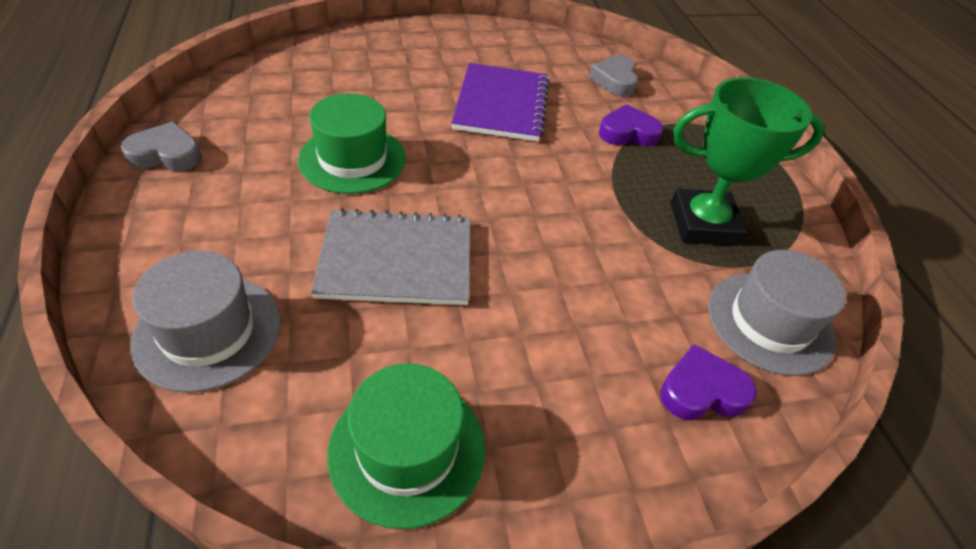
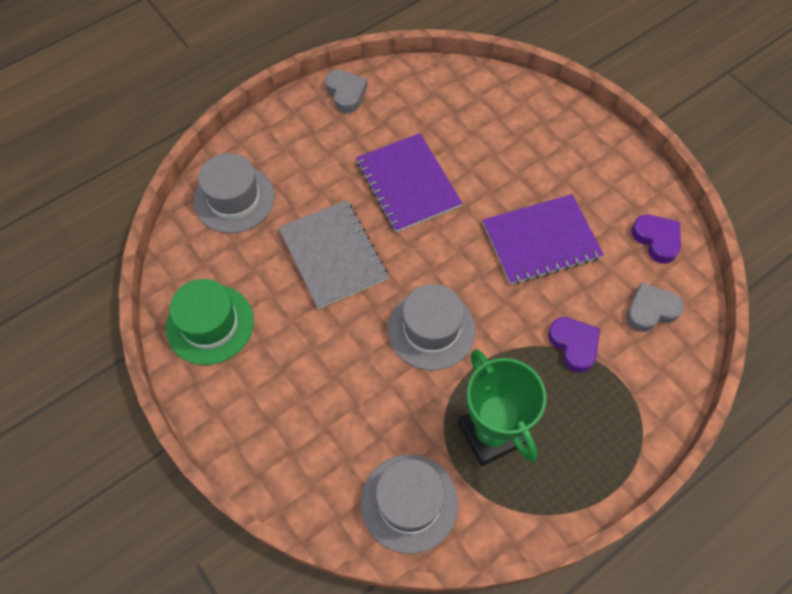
camera: 70 degrees right, 15 degrees up
green hat [298,94,406,194] -> purple notebook [356,133,462,232]
purple heart [660,344,757,420] -> purple heart moved to [631,215,681,264]
none -> grey hat [388,284,476,370]

